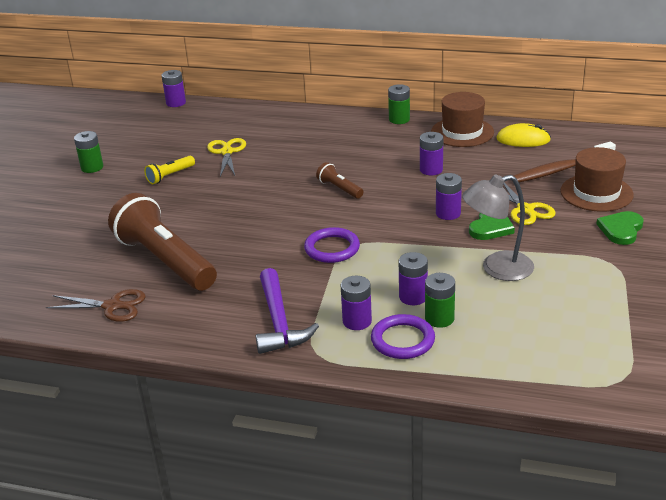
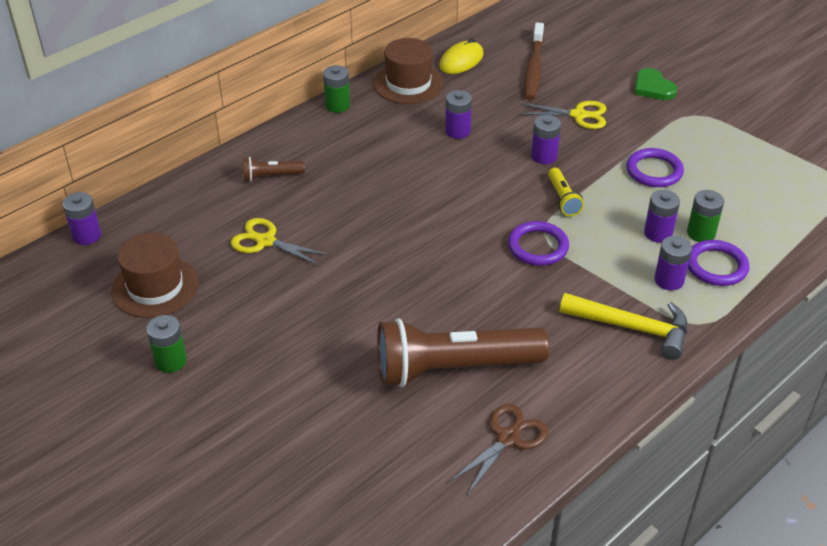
camera: 60 degrees left, 10 degrees up
yellow flashlight [144,156,195,184] -> yellow flashlight moved to [548,168,584,216]
purple hammer [256,268,319,354] -> yellow hammer [560,293,688,360]
brown flashlight [316,162,363,199] -> brown flashlight moved to [243,157,305,182]
grey lamp [462,174,534,281] -> purple ring [626,148,684,187]
green heart [469,213,515,240] -> none
brown hat [560,147,634,212] -> brown hat moved to [112,233,199,318]

